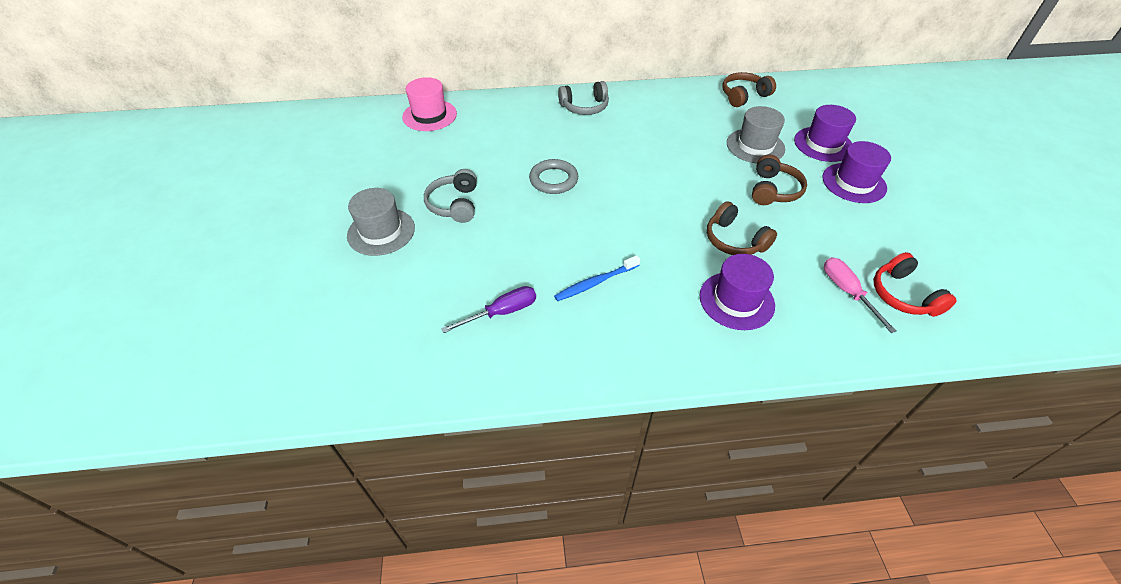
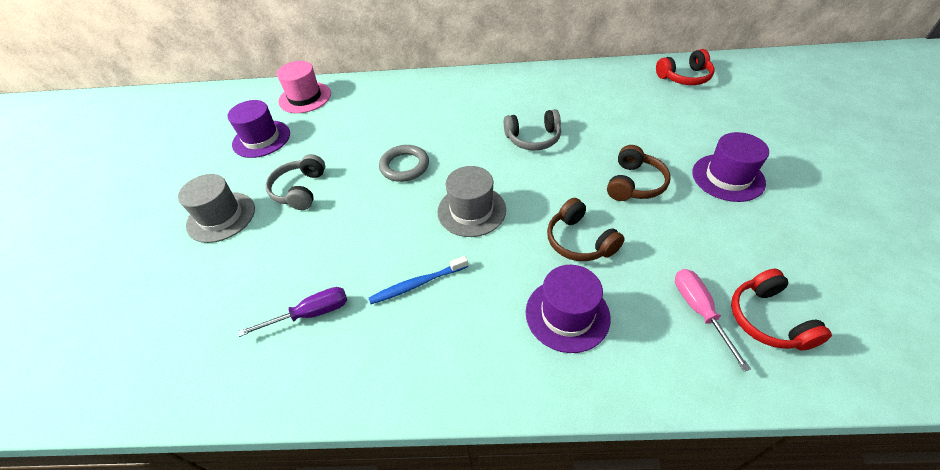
camera: 10 degrees right, 0 degrees up
grey headphones [558,81,609,115] -> grey headphones moved to [504,109,561,150]
brown headphones [722,72,776,107] -> none
grey hat [727,106,785,163] -> grey hat moved to [437,166,506,237]
purple hat [794,105,856,162] -> purple hat moved to [228,100,290,158]
none -> red headphones [656,49,715,85]

